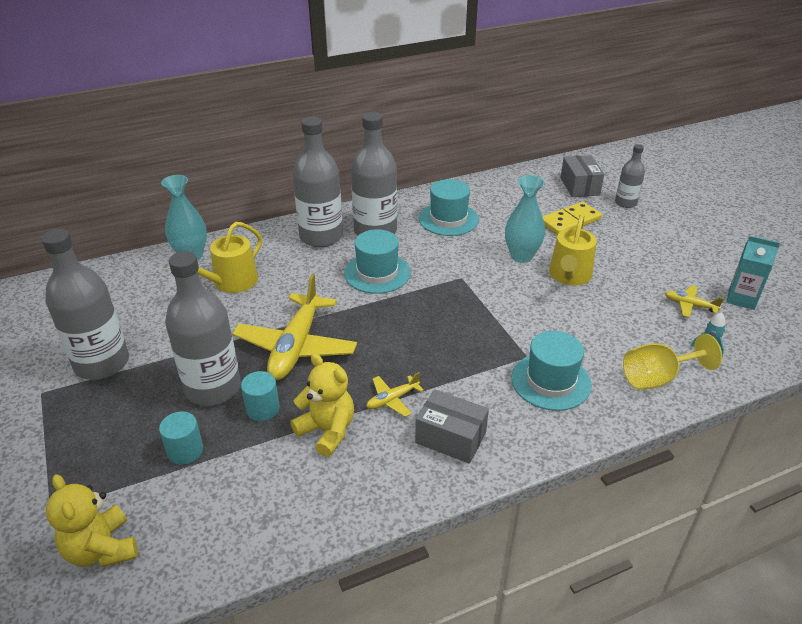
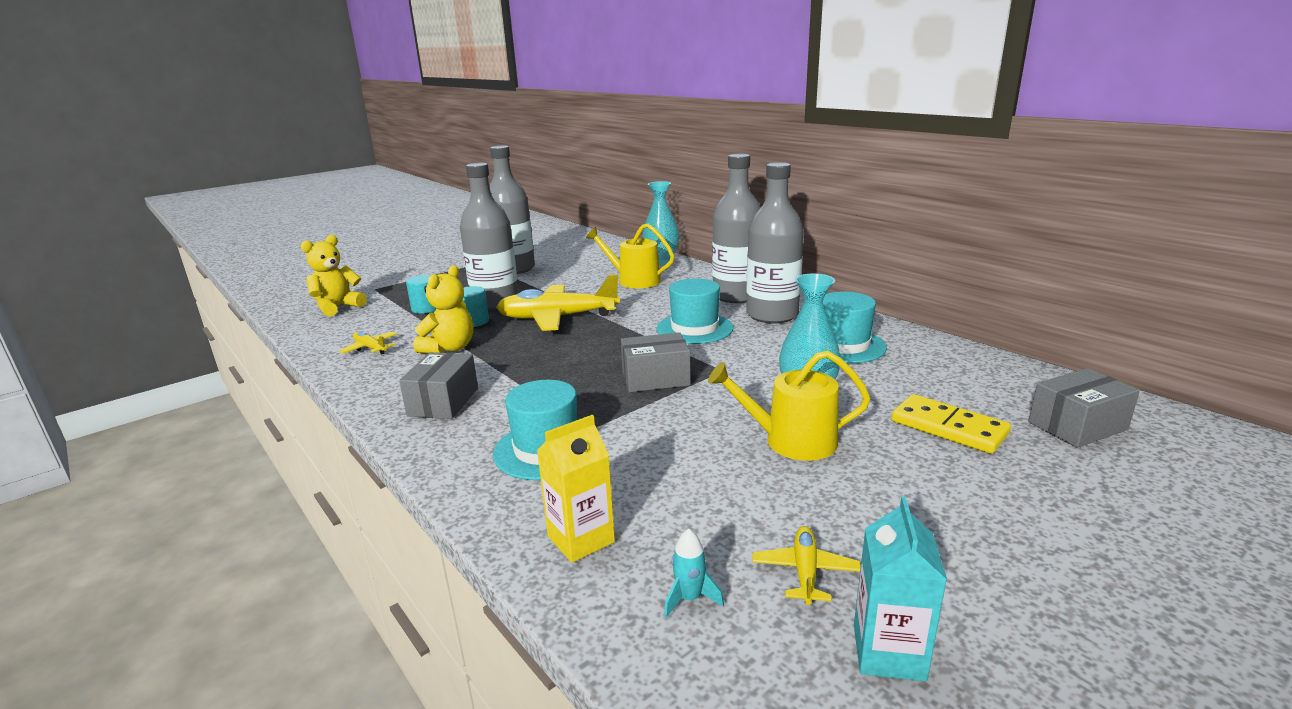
camera: 75 degrees right, 15 degrees down
yellow plane [366,372,424,417] -> yellow plane moved to [339,331,397,354]
grey bottle [615,144,645,208] -> none
yellow goblet [623,334,722,390] -> yellow carton [537,415,615,563]
none -> grey box [621,332,691,392]

